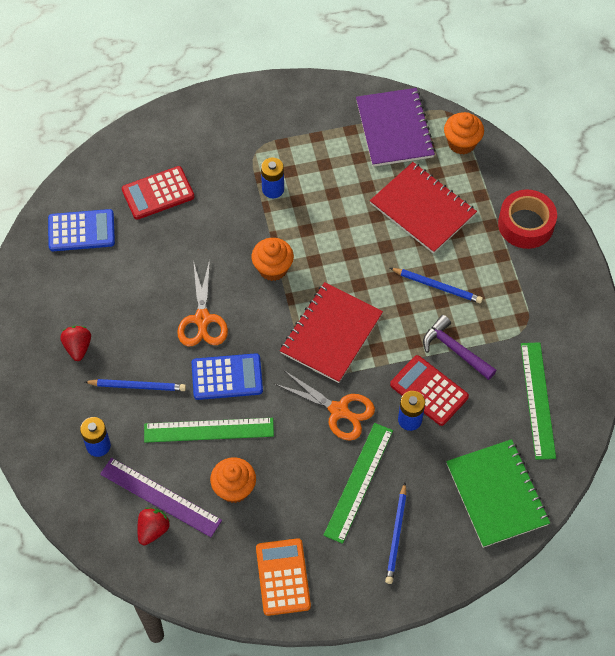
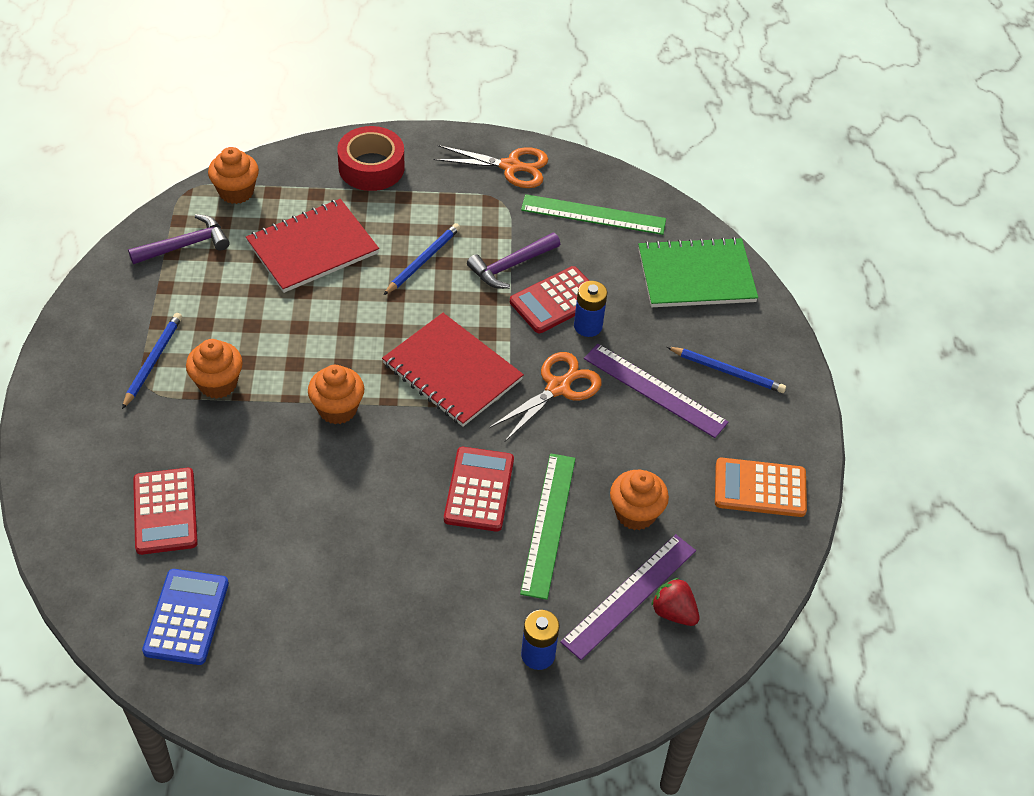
camera: 80 degrees left, 10 degrees down
red strawberry [60,326,91,361] -> none
blue pencil [85,379,186,391] -> blue pencil moved to [122,313,182,409]
orange scissors [177,259,228,347] -> orange scissors moved to [434,145,548,188]
blue calculator [192,353,263,400] -> red calculator [444,447,514,532]
blue battery [261,158,284,198] -> orange cupcake [186,339,243,399]
green ruler [323,423,393,544] -> purple ruler [584,344,729,438]
purple notebook [356,88,435,167] -> purple hammer [128,214,230,264]

